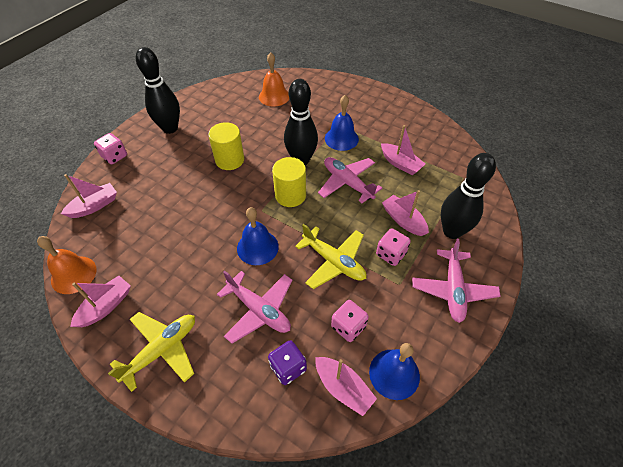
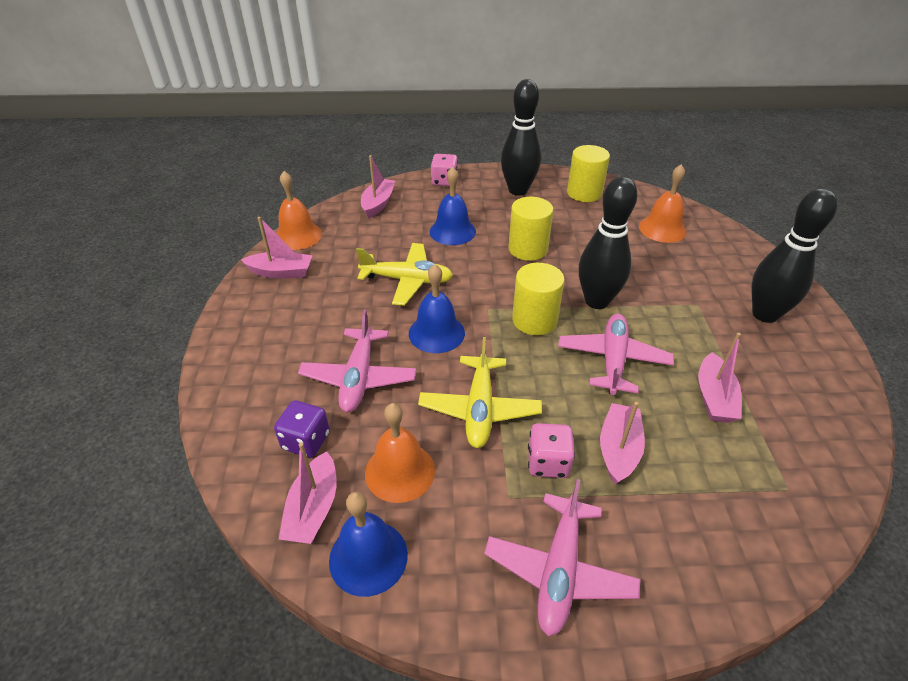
camera: 55 degrees right, 10 degrees down
pink boat [61,174,117,218] -> pink boat turned 90 degrees counterclockwise [361,155,395,218]
yellow plane [108,312,195,392] -> yellow plane moved to [356,243,453,306]
blue bell [325,95,359,151] -> blue bell moved to [430,167,476,245]
pink dice [331,300,369,342] -> orange bell [365,403,435,503]
pink plane [412,239,500,323] -> pink plane turned 45 degrees counterclockwise [484,479,641,636]
black bowling pin [441,153,496,239] -> black bowling pin moved to [752,188,837,323]
none -> yellow cylinder [567,145,610,202]

